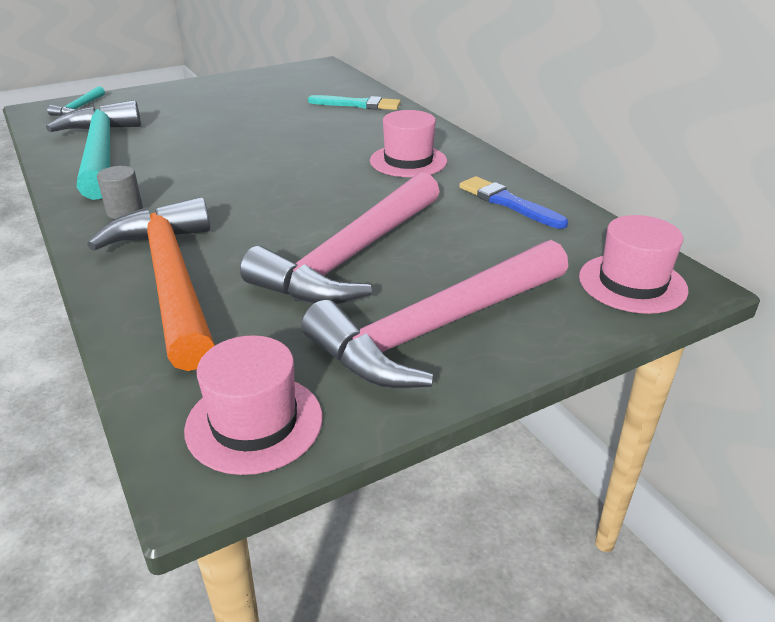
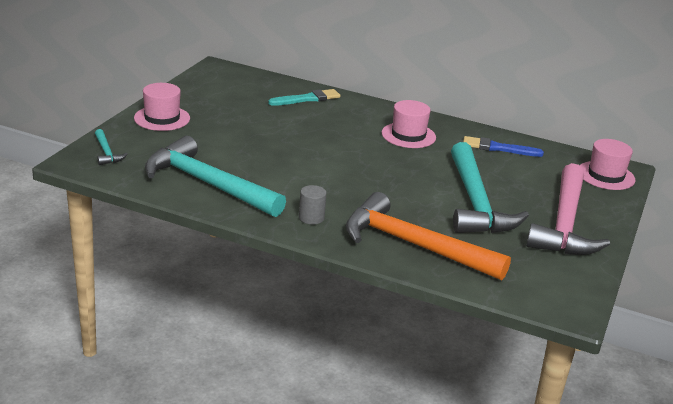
camera: 40 degrees left, 5 degrees down
pink hat [184,335,322,475] -> pink hat moved to [134,83,190,131]
pink hammer [240,172,440,304] -> turquoise hammer [451,142,529,233]

